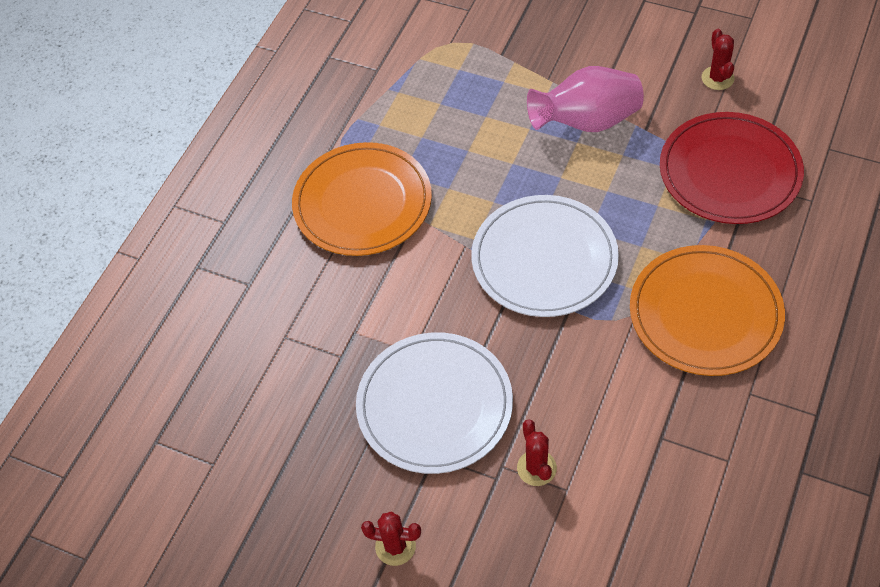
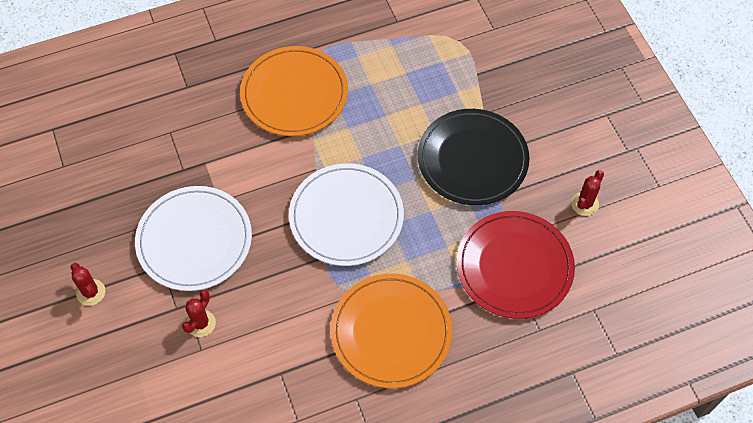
camera: 40 degrees right, 5 degrees up
pink vase [527,66,644,132] -> black plate [418,109,529,205]

